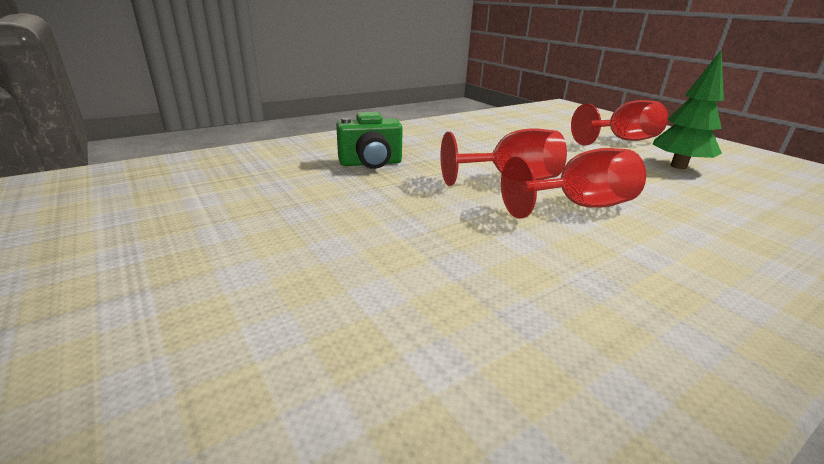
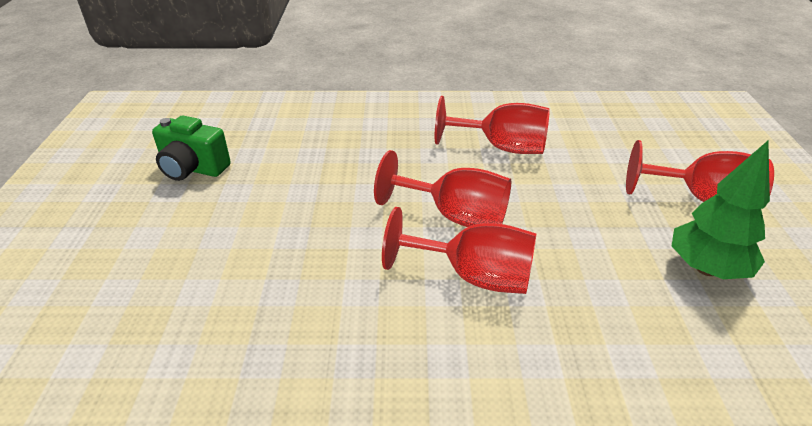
camera: 35 degrees right, 10 degrees up
green camera [336,112,403,169] -> green camera moved to [152,115,231,181]
none -> red goblet [435,96,550,154]

